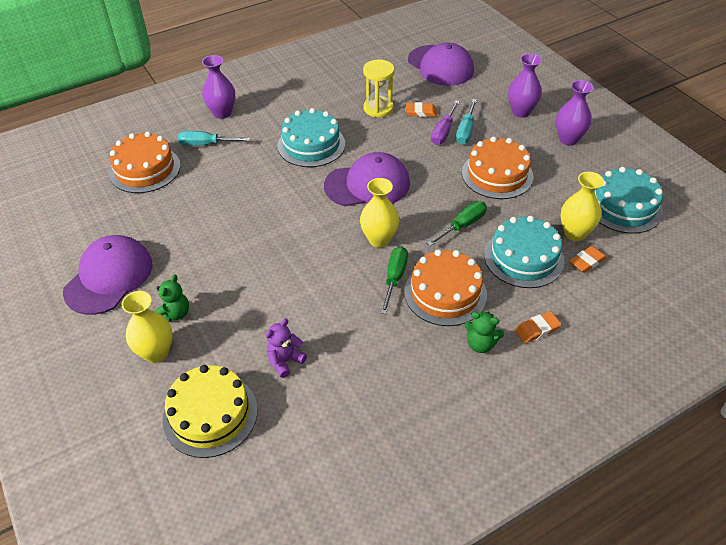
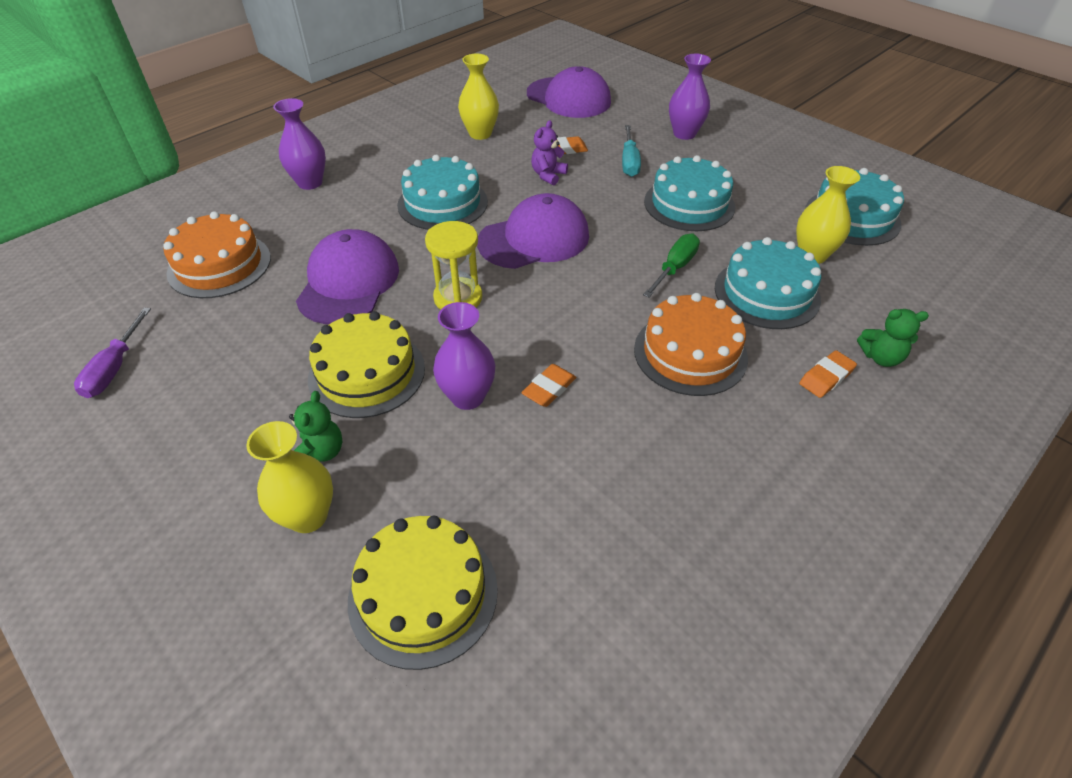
camera: 15 degrees left, 0 degrees up
purple cap [63,235,153,315] -> purple cap moved to [296,229,399,324]
turquoise screwdriver [178,131,250,146] -> none
purple teddy bear [265,319,307,378] -> purple teddy bear moved to [531,120,568,185]
yellow vase [360,178,399,247] -> yellow vase moved to [458,54,499,140]
yellow hourglass [363,60,394,118] -> yellow hourglass moved to [425,221,482,310]
green screwdriver [381,246,408,314] -> none
purple screwdriver [431,100,460,145] -> purple screwdriver moved to [74,308,151,398]
orange cake [462,136,533,199] -> turquoise cake [644,155,735,231]
green teddy bear [465,311,504,353] -> green teddy bear moved to [857,309,929,367]
purple vase [556,80,594,146] -> purple vase moved to [433,302,495,410]
orange eraser [569,246,607,273] -> orange eraser moved to [521,364,576,407]
none -> yellow cake [308,311,425,418]

